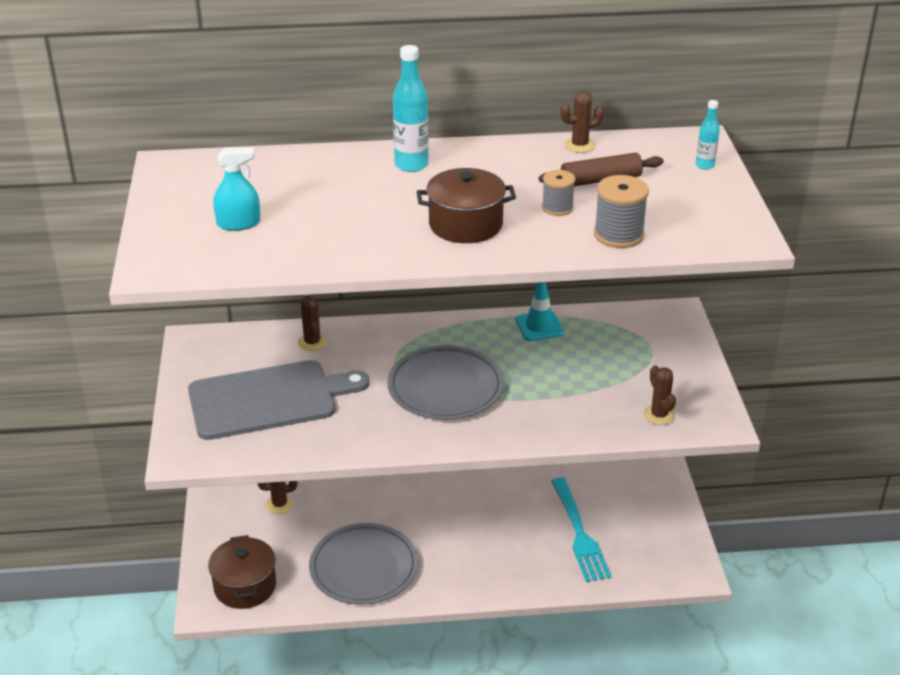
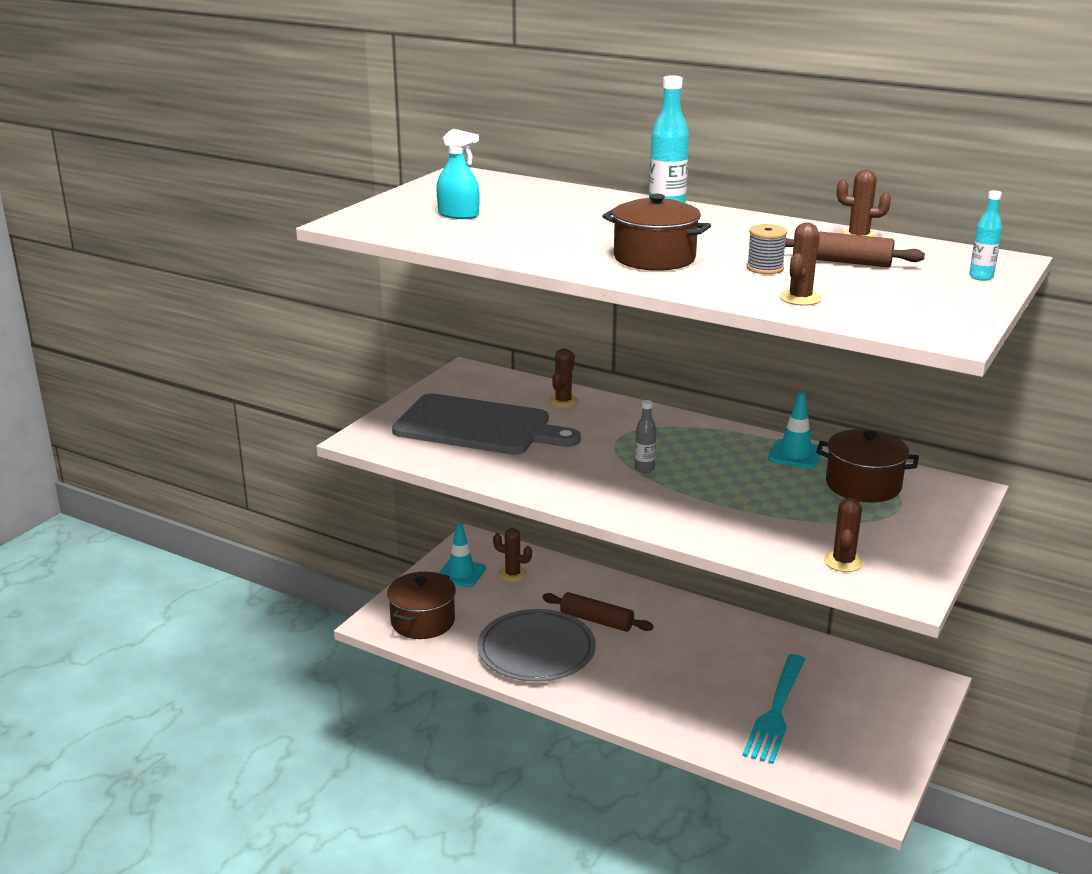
camera: 35 degrees right, 10 degrees down
grey plate [387,345,504,420] -> grey bottle [635,400,656,473]
grey spool [594,175,649,248] -> brown cactus [780,222,822,306]
none -> turquoise traffic cone [439,523,486,587]
none -> brown rolling pin [542,592,654,632]
none -> brown pot [816,429,919,502]

